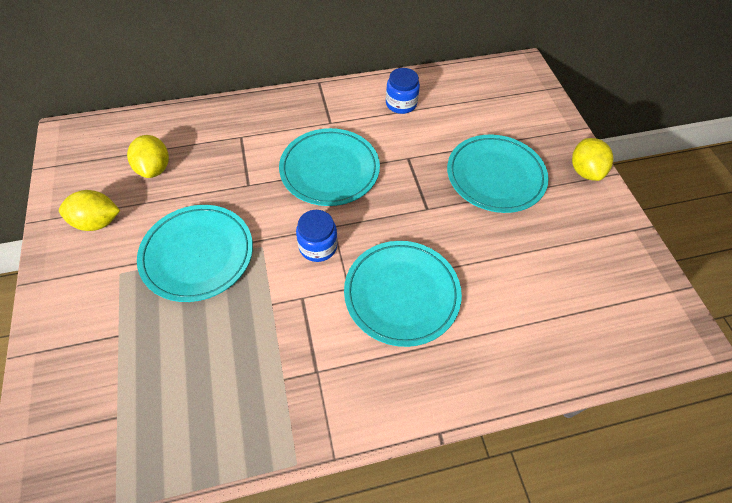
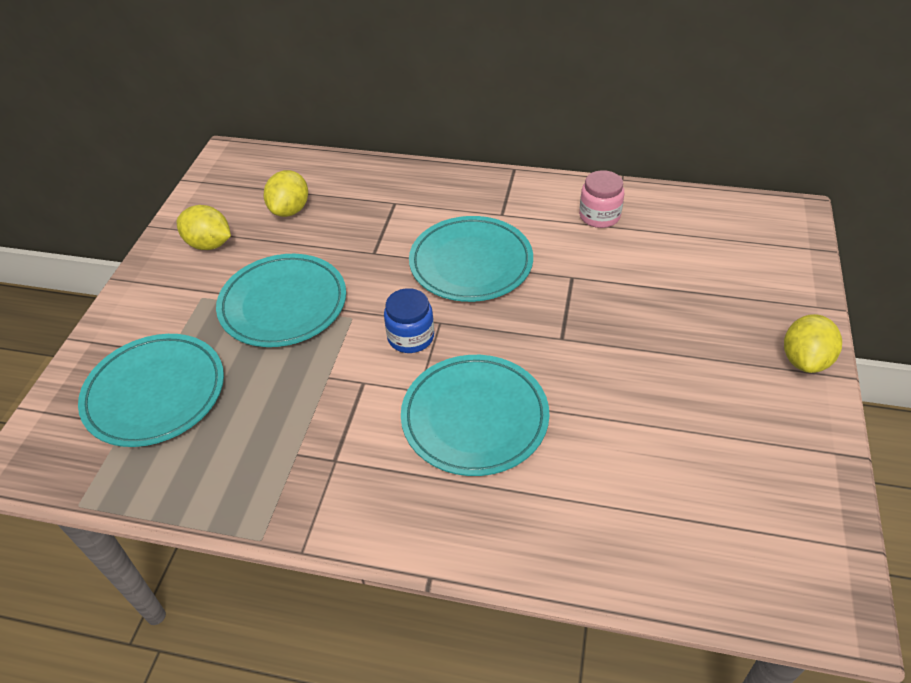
camera: 30 degrees right, 10 degrees down
blue jar [386,68,420,114] -> pink jar [579,170,624,228]
turquoise plate [447,134,549,213] -> turquoise plate moved to [78,334,224,447]

